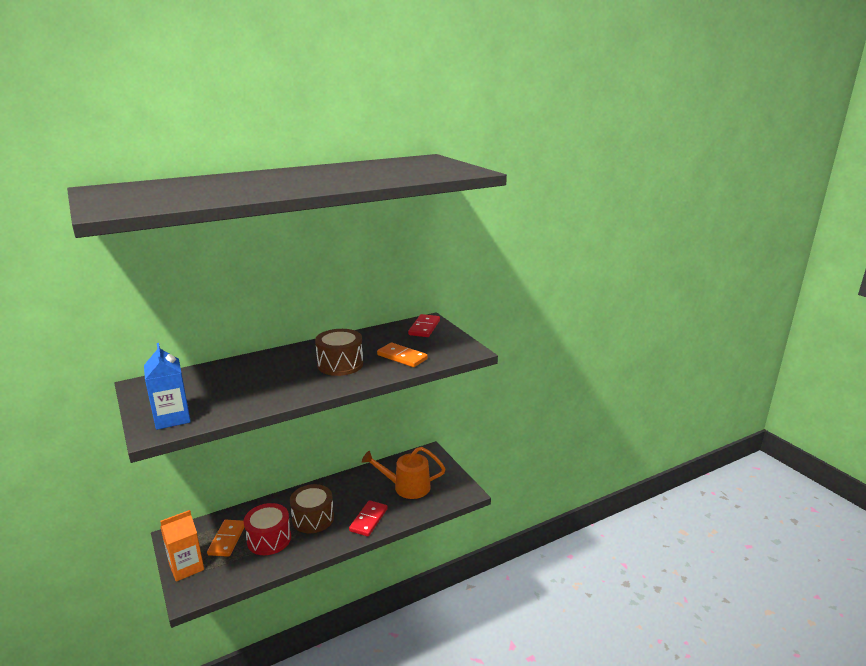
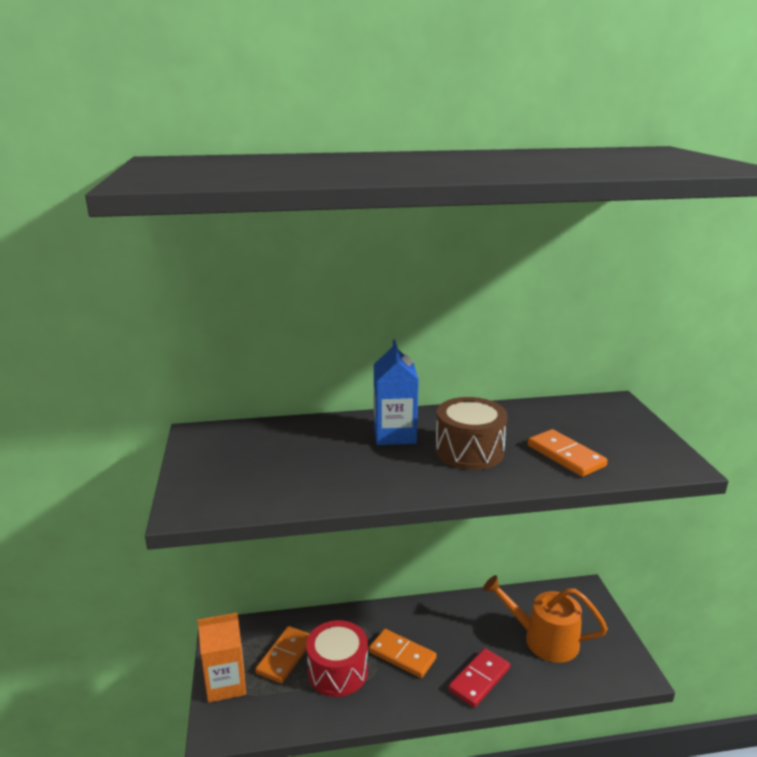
camera: 20 degrees right, 0 degrees up
blue carton [144,343,191,430] -> blue carton moved to [374,340,419,445]
brown drum [290,484,334,533] -> orange domino [369,629,437,678]
red domino [408,314,440,337] -> none

